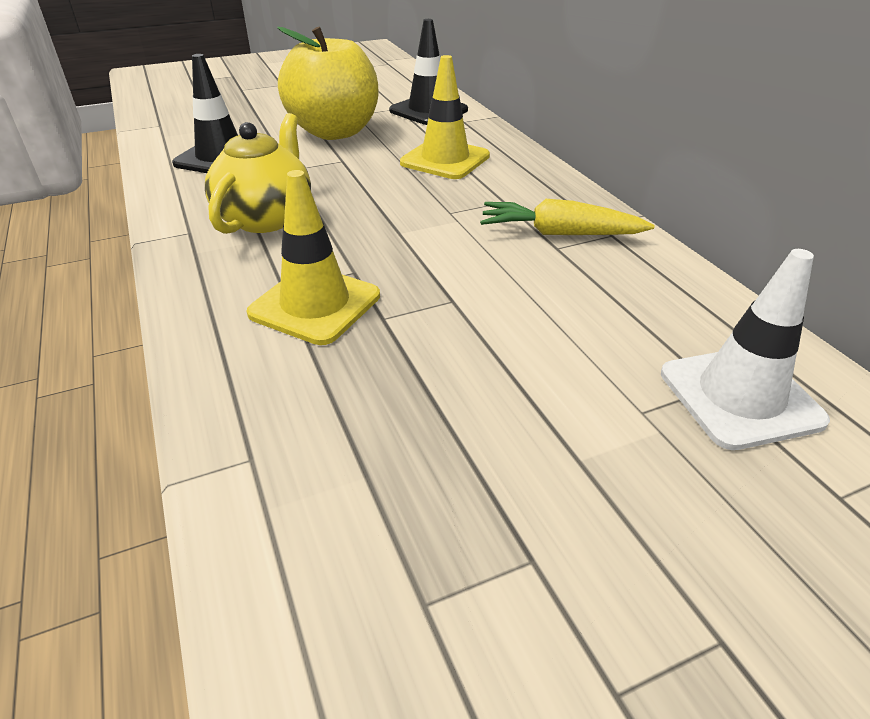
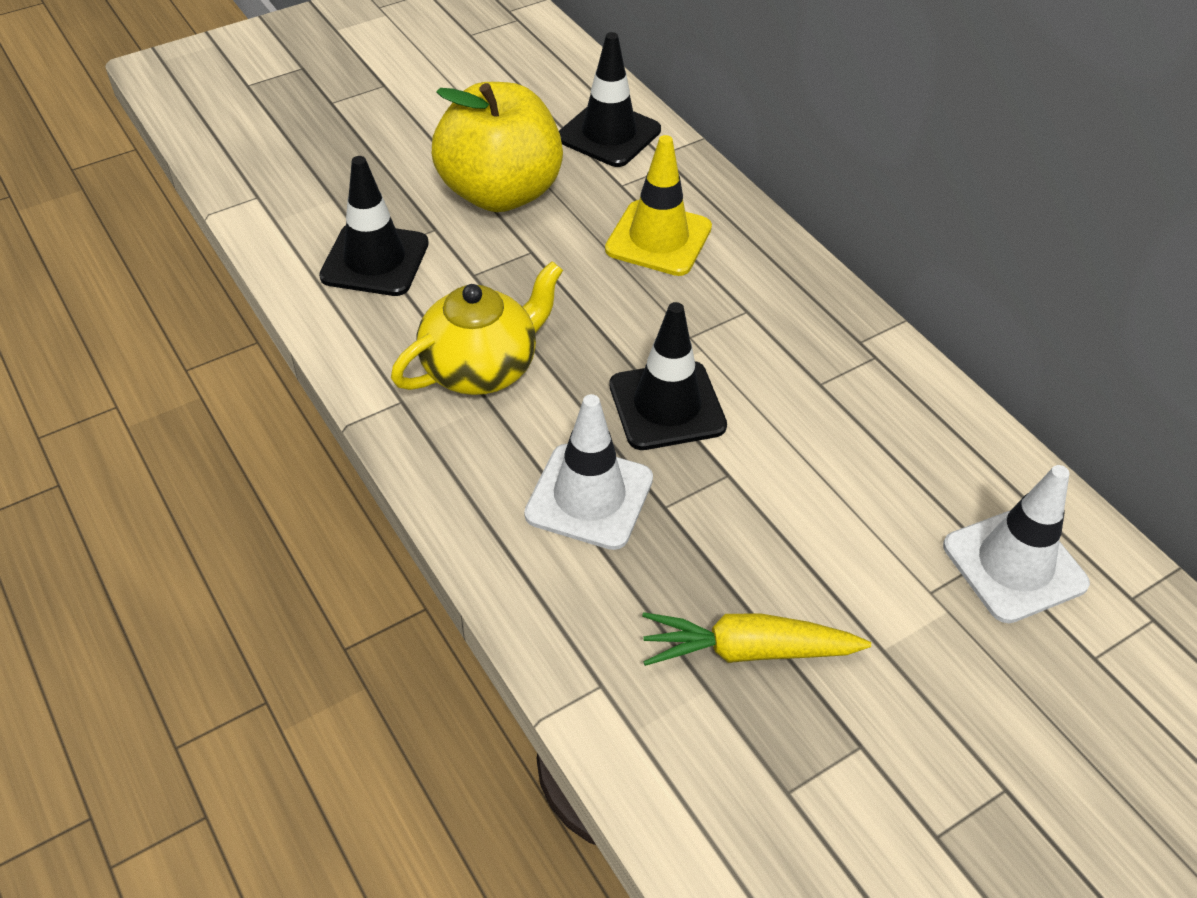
camera: 10 degrees left, 10 degrees up
yellow teapot [205,113,311,234] -> yellow teapot turned 45 degrees clockwise [391,261,563,395]
yellow traffic cone [247,170,380,345] -> white traffic cone [524,394,653,550]
yellow carrot [480,199,655,235] -> yellow carrot moved to [642,612,871,666]
none -> black traffic cone [609,302,727,450]

